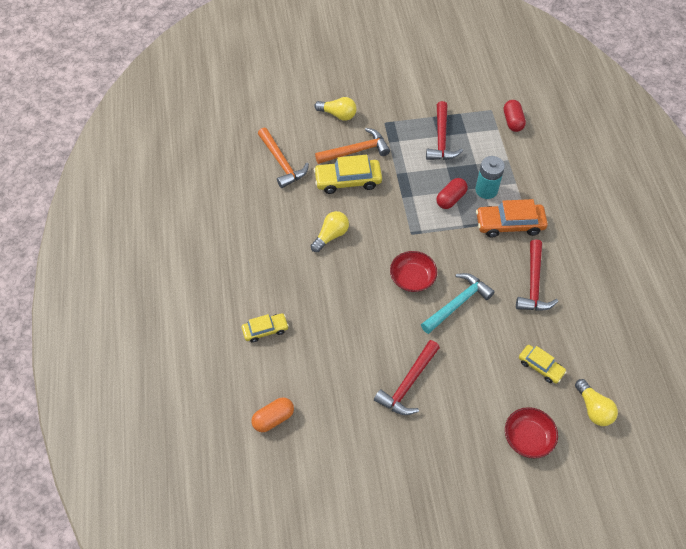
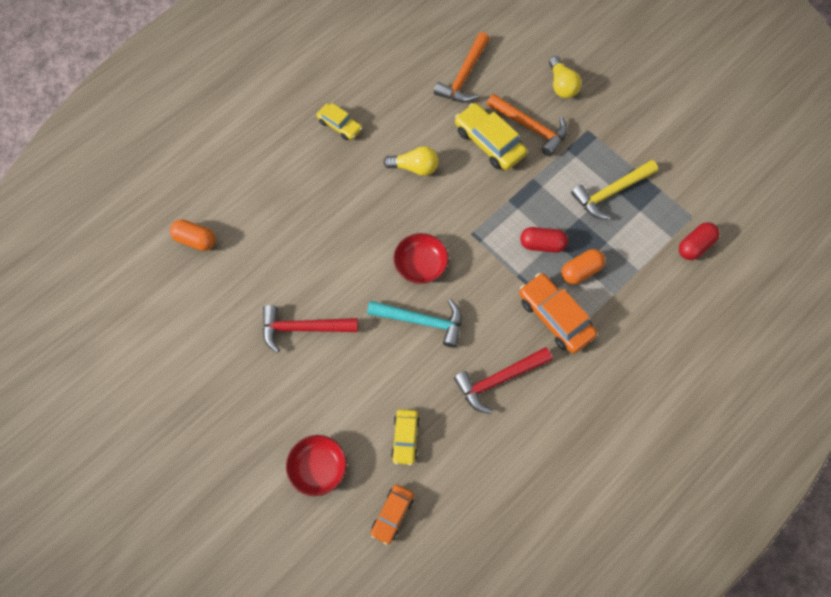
camera: 55 degrees right, 10 degrees up
yellow car [242,313,289,343] -> yellow car moved to [316,103,362,140]
red hammer [426,101,463,160] -> yellow hammer [571,160,658,220]
turquoise battery [475,156,505,199] -> orange capsule [561,249,605,284]
yellow light bulb [575,379,618,426] -> orange car [371,484,414,545]

